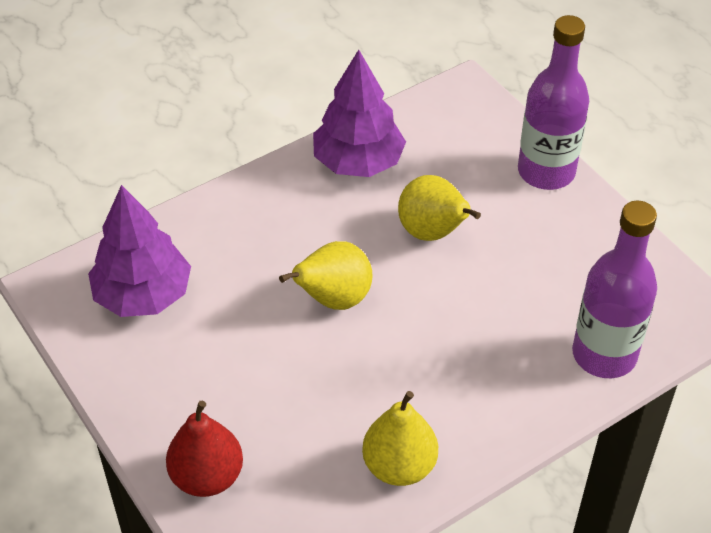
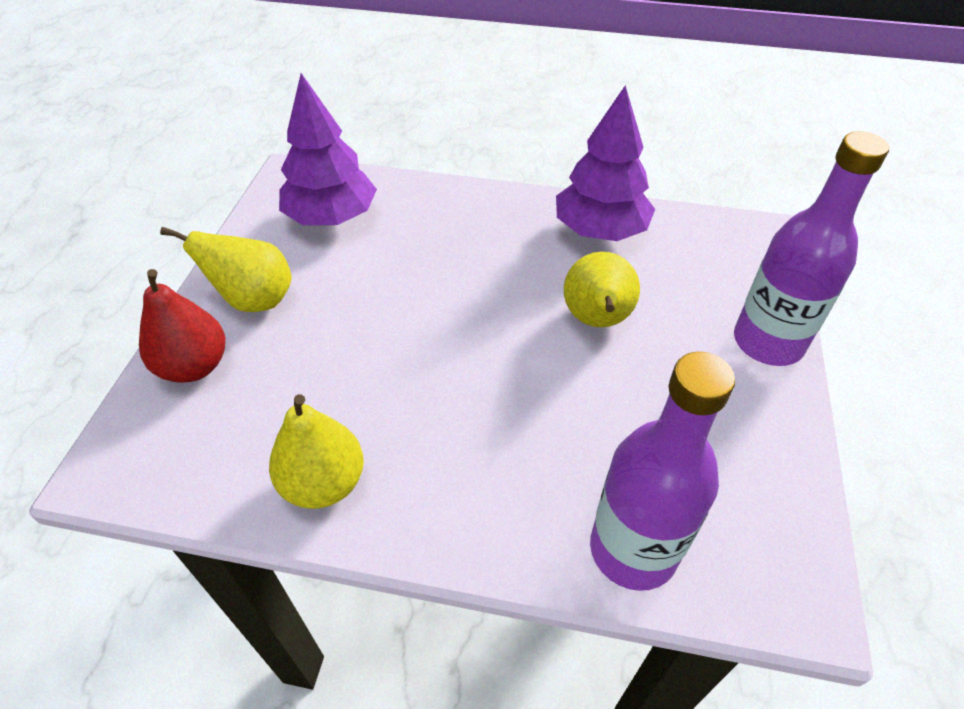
camera: 45 degrees right, 0 degrees up
yellow pear [279,241,373,310] -> yellow pear moved to [160,227,292,312]

